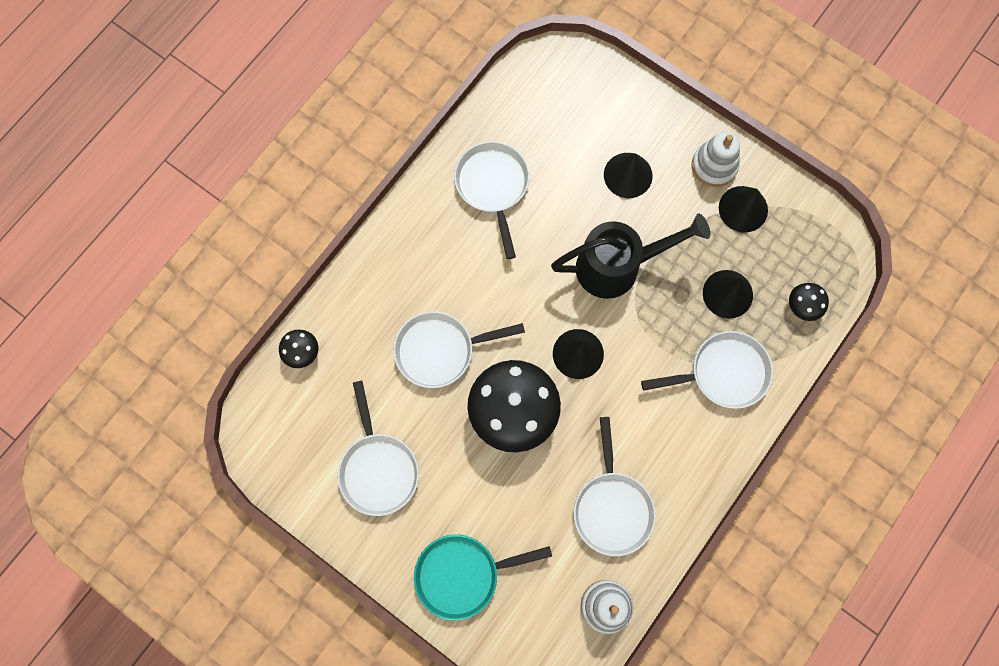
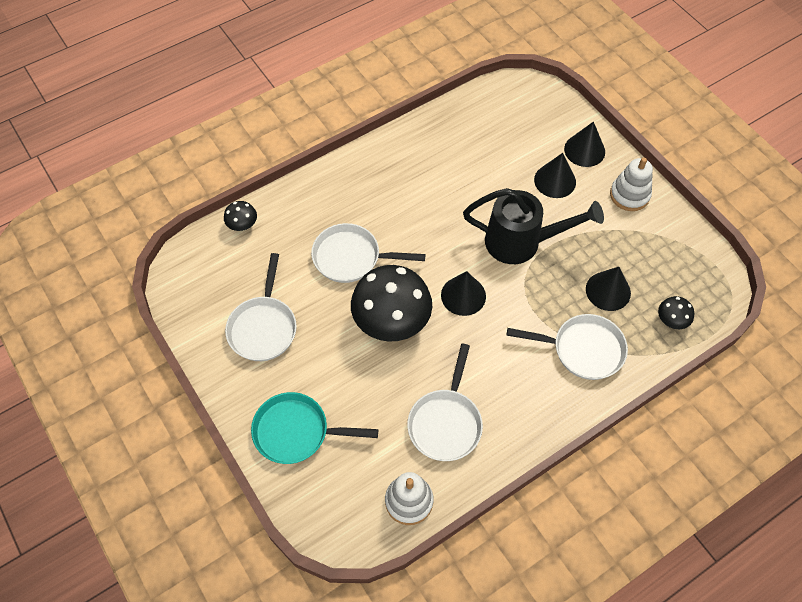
camera: 20 degrees right, 15 degrees down
white pan [454,141,530,259] -> none
black cone [719,186,768,233] -> black cone moved to [564,121,605,167]

